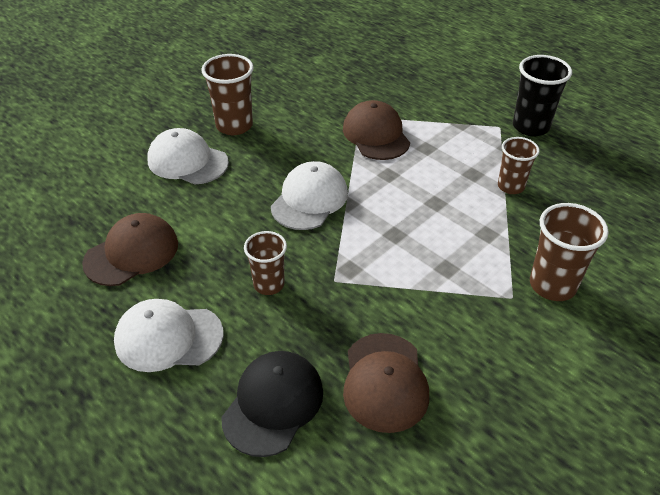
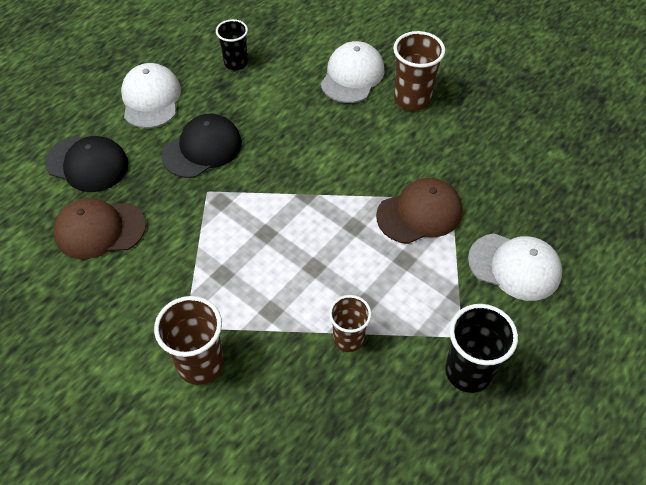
camera: 85 degrees right, 10 degrees up
brown cap [82,213,178,286] -> black cup [216,19,248,70]
brown cup [244,231,287,295] -> black cap [162,114,242,178]
white cap [271,161,348,230] -> white cap moved to [468,233,562,301]

